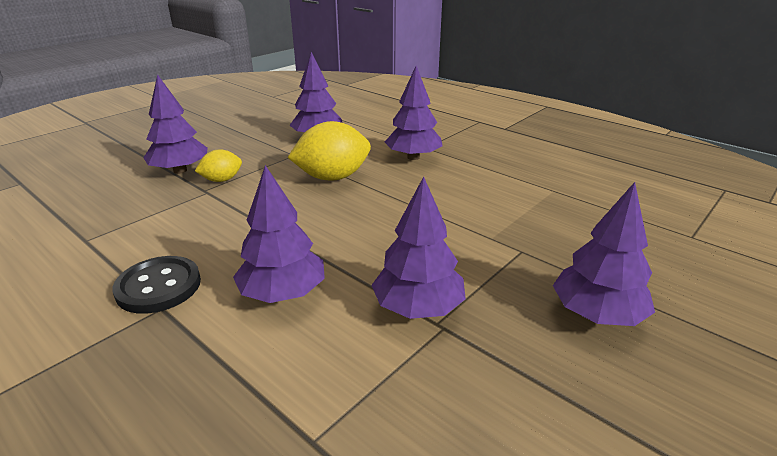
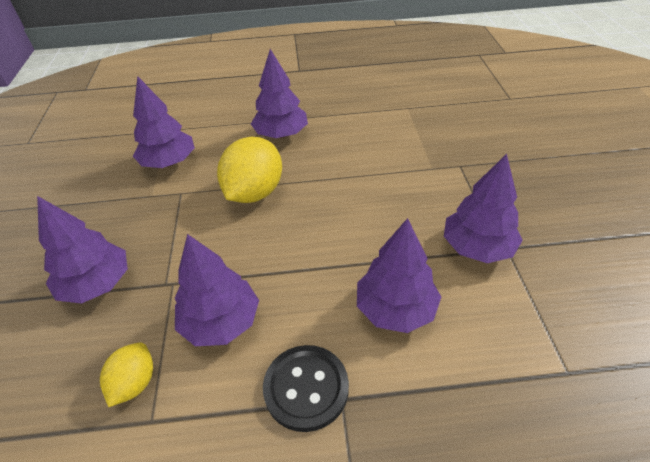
camera: 45 degrees left, 15 degrees up
yellow lemon [195,149,242,182] -> yellow lemon moved to [100,342,153,407]
purple tree [553,182,655,326] -> purple tree moved to [174,234,259,346]

